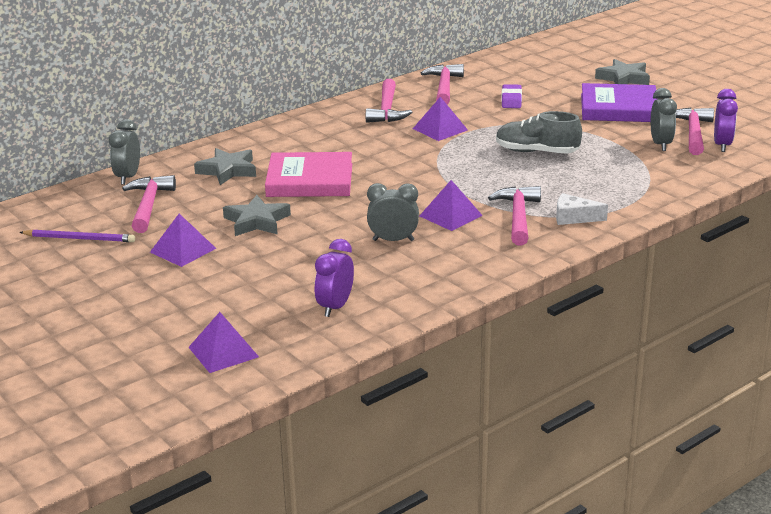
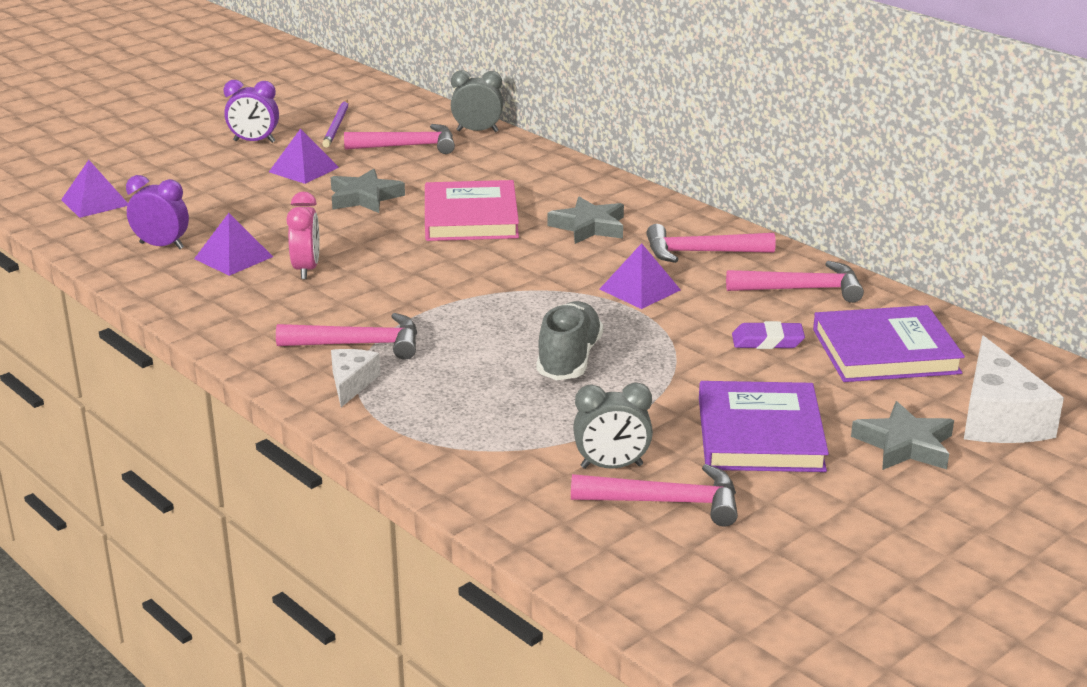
camera: 85 degrees right, 0 degrees up
grey star [194,148,256,185] -> grey star moved to [547,197,624,244]
grey clock [367,183,419,241] -> pink clock [286,192,320,279]
purple pyramid [420,180,483,231] -> purple pyramid moved to [194,213,273,276]
purple clock [714,89,738,152] -> purple clock moved to [224,80,279,143]
none -> purple book [813,305,965,382]
none -> white cheese [964,335,1064,443]

